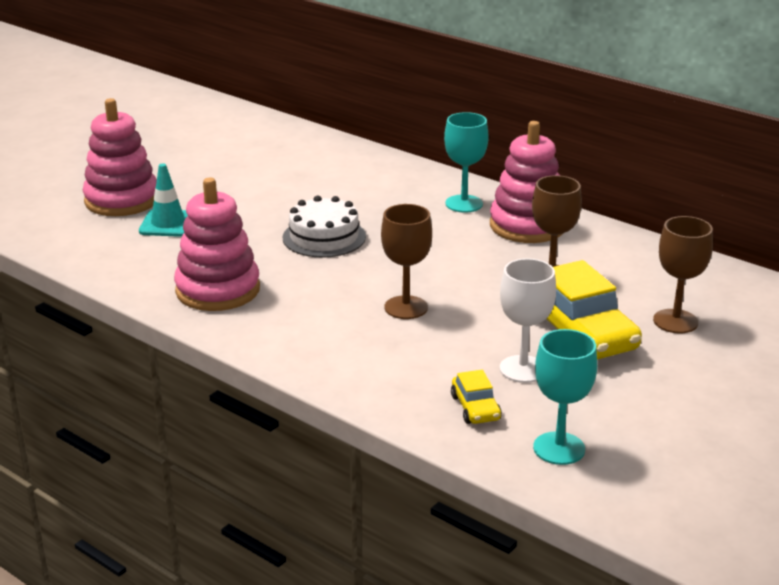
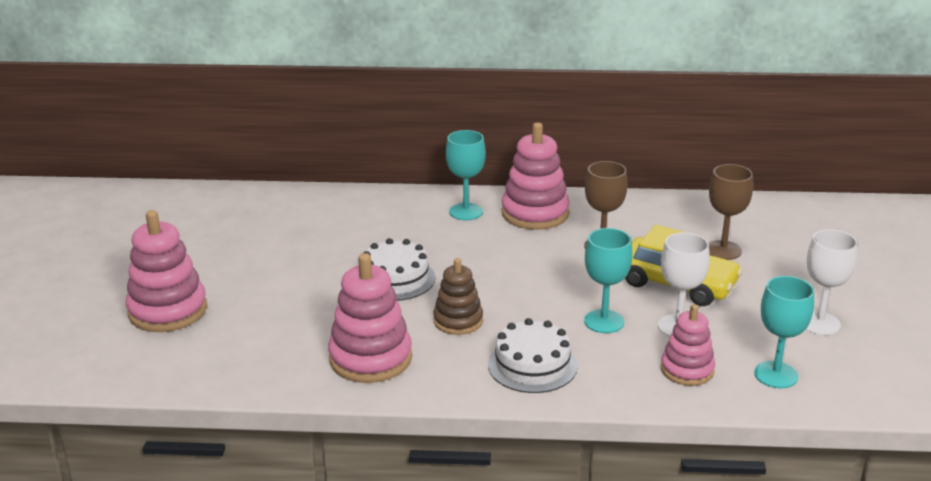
camera: 35 degrees left, 0 degrees up
turquoise traffic cone [139,163,188,237] -> none
brown goblet [381,204,432,319] -> none
yellow car [451,370,502,424] -> pink stacking toy [661,304,715,386]
none -> brown stacking toy [433,258,483,335]
none -> white cake [488,318,577,393]
none -> turquoise goblet [584,228,632,333]
none -> white goblet [806,229,858,335]

